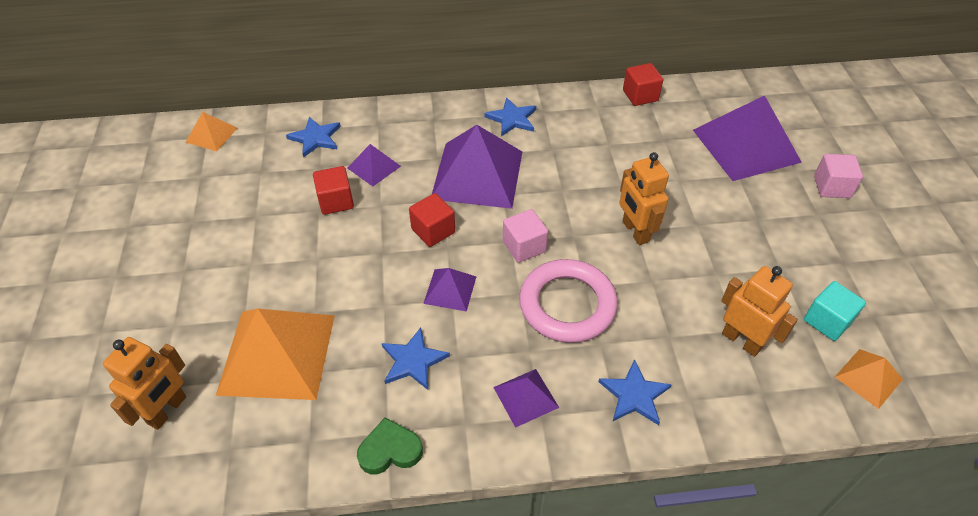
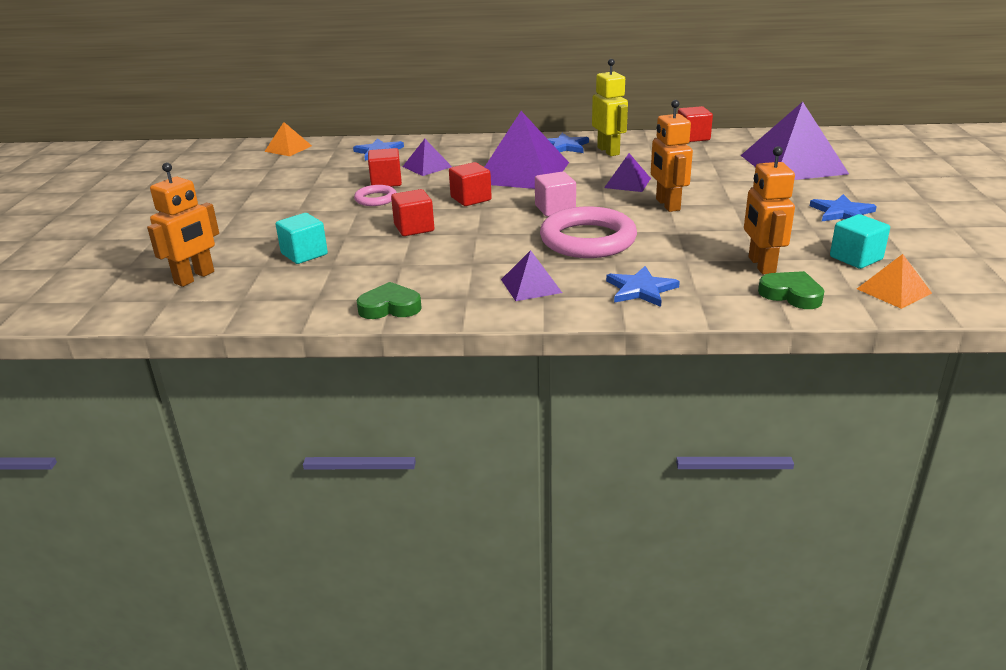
camera: 10 degrees right, 20 degrees down
orange pyramid [216,309,335,400] -> turquoise cube [276,213,328,264]
blue star [382,327,450,390] -> blue star moved to [810,194,877,221]
purple pyramid [423,268,476,312] -> purple pyramid moved to [604,153,651,192]
orange robot [721,266,798,357] -> orange robot turned 150 degrees counterclockwise [744,146,795,274]
pink cube [814,154,863,198] -> none
none -> pink ring [354,185,397,206]
none -> red cube [391,189,434,236]
none -> yellow robot [592,59,628,156]
none -> green heart [758,271,824,309]

